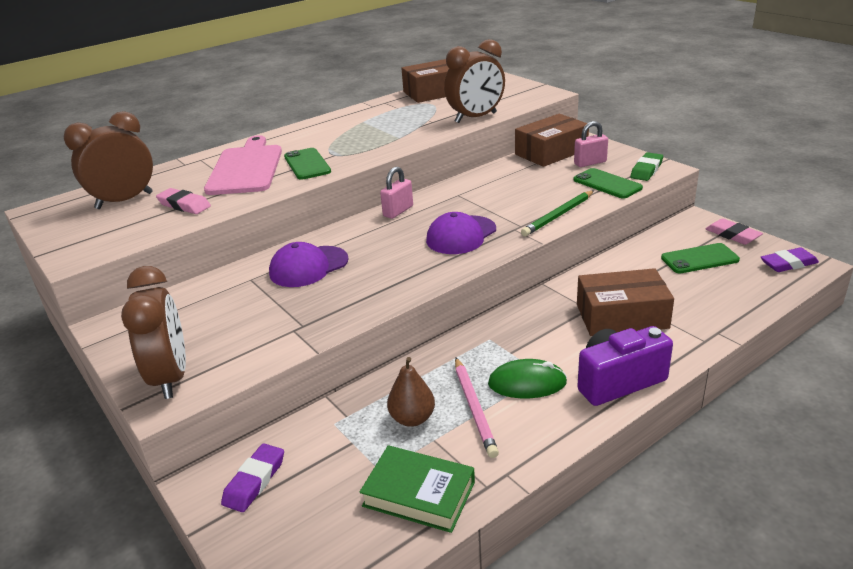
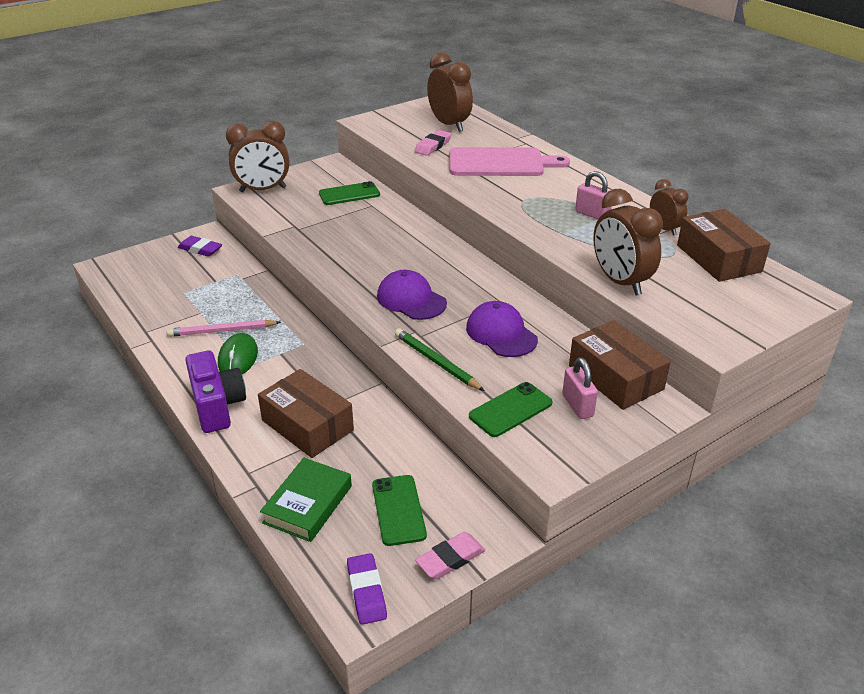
camera: 90 degrees right, 5 degrees up
purple cap [269,242,349,287] -> purple cap moved to [466,301,538,357]
green phone [284,148,331,180] -> green phone moved to [319,181,380,205]
green book [360,445,475,533] -> green book moved to [260,458,352,542]
pink padlock [380,167,413,219] -> pink padlock moved to [575,171,611,220]
brown pear [387,357,435,427] -> none
brown box [577,268,674,336] -> brown box turned 45 degrees counterclockwise [258,369,354,458]
green eraser [630,152,663,181] -> none
none -> brown clock [650,179,688,236]

